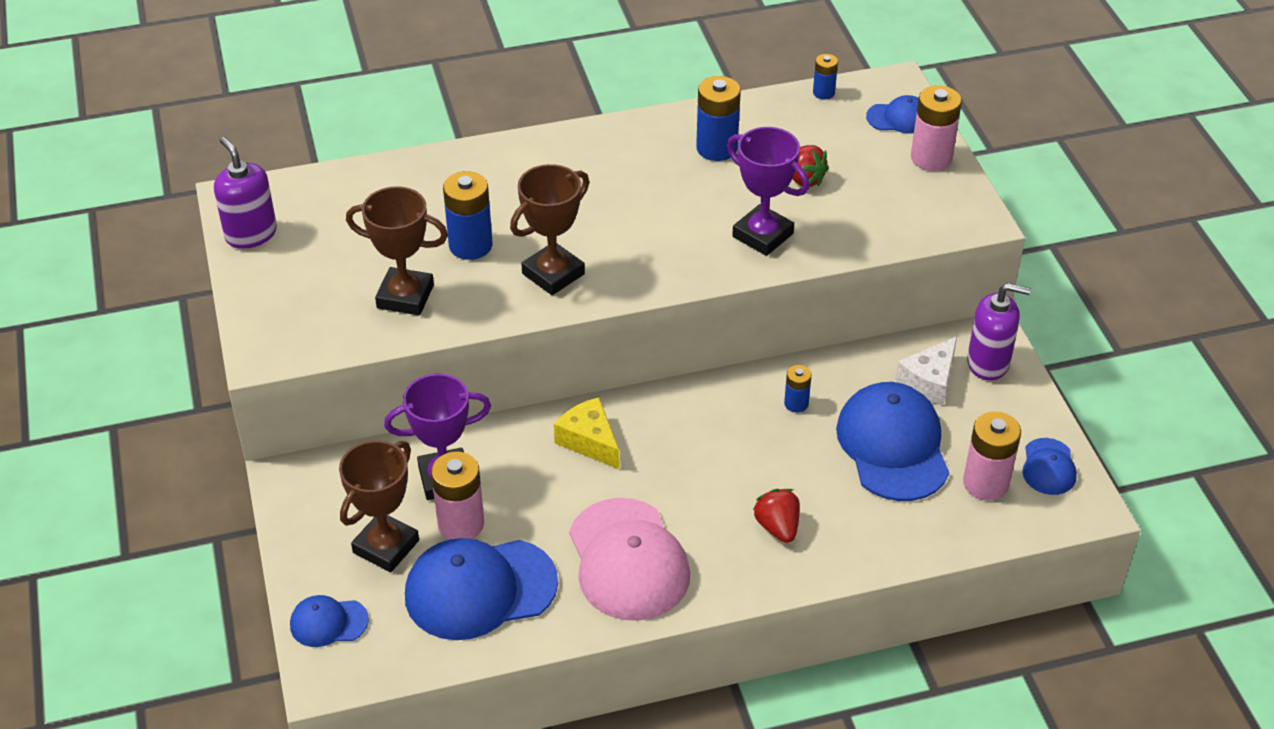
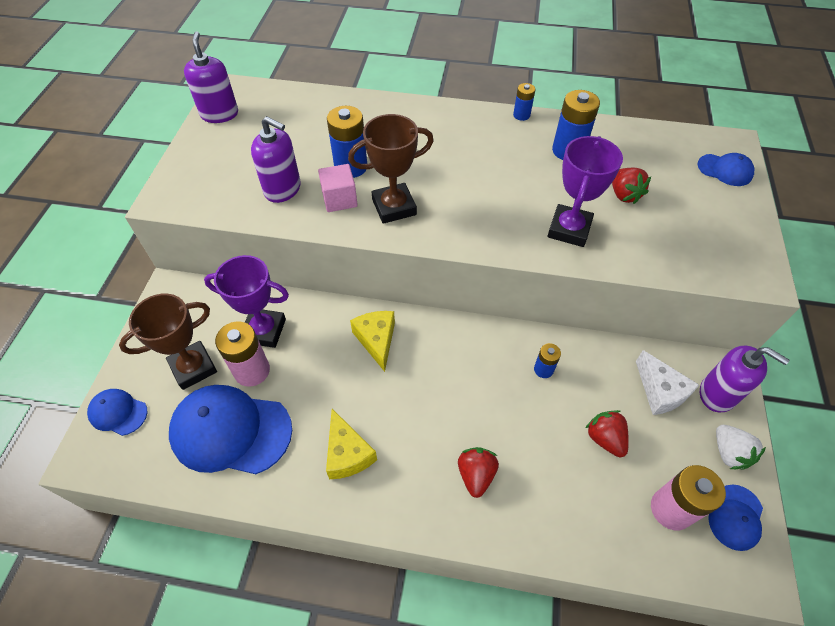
camera: 25 degrees right, 10 degrees up
brown trophy [346,186,448,315] -> purple soap dispenser [251,116,301,203]
pink cap [569,498,690,621] -> yellow cheese [326,409,377,479]
purple trophy [727,127,809,256] -> purple trophy turned 45 degrees clockwise [547,136,623,247]
blue battery [813,54,838,99] -> blue battery moved to [513,83,535,121]
blue cap [836,382,949,501] -> red strawberry [585,410,629,457]
white cheese [896,336,957,405] -> white cheese turned 90 degrees counterclockwise [636,350,699,415]
pink battery [911,85,962,171] -> none
none -> pink cube [318,164,358,212]
none -> white strawberry [716,425,766,470]

